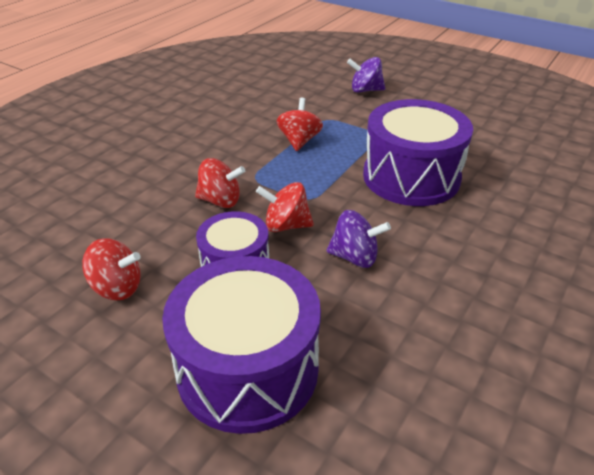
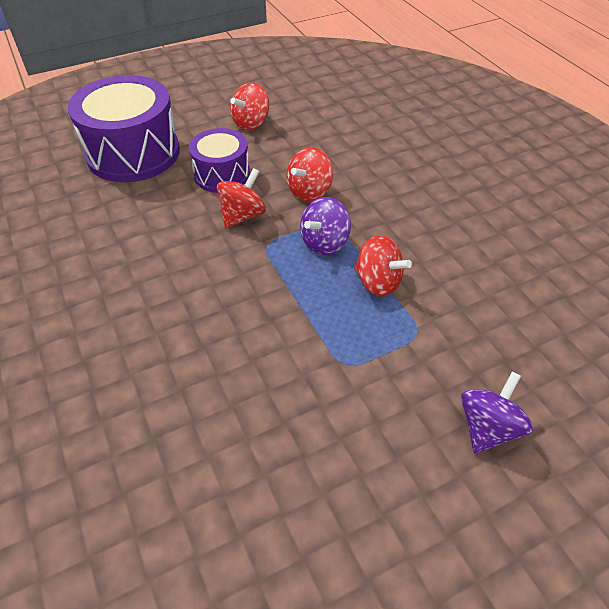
camera: 120 degrees right, 10 degrees up
purple spinning top [326,210,391,268] -> purple spinning top moved to [300,197,351,255]
purple drum [363,99,473,206] -> none

